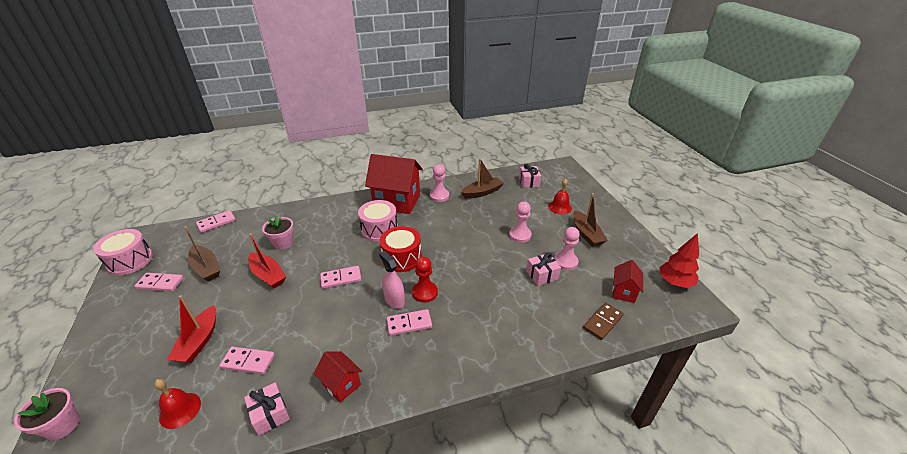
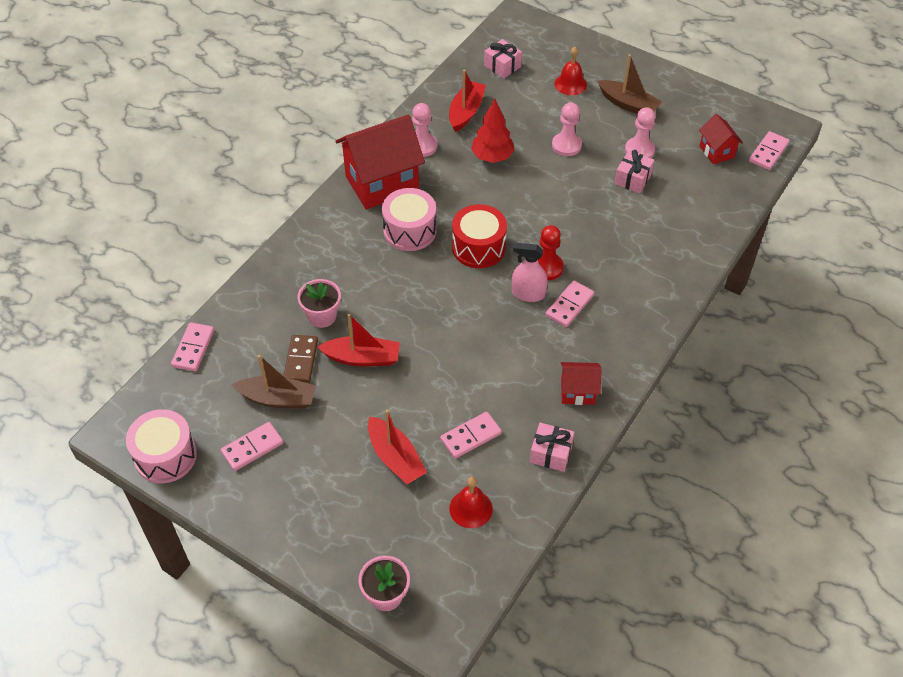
camera: 40 degrees left, 15 degrees up
pink domino [320,266,361,289] -> pink domino moved to [749,131,790,170]
brown boat [461,158,504,199] -> red boat [449,69,486,132]
brown domino [583,302,624,340] -> brown domino moved to [283,335,318,383]
red tree [659,233,699,288] -> red tree moved to [471,99,514,163]

